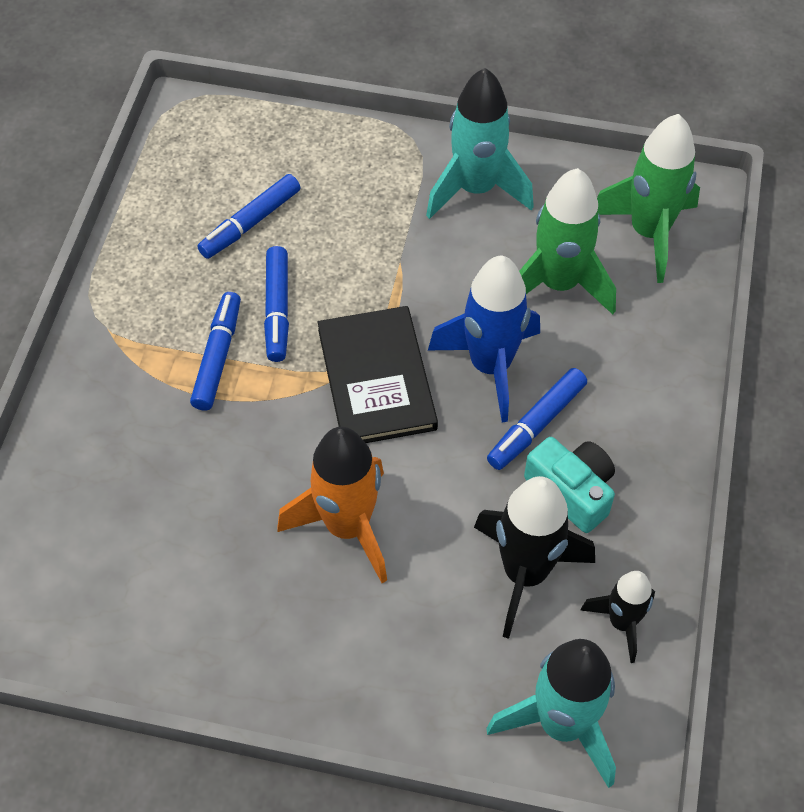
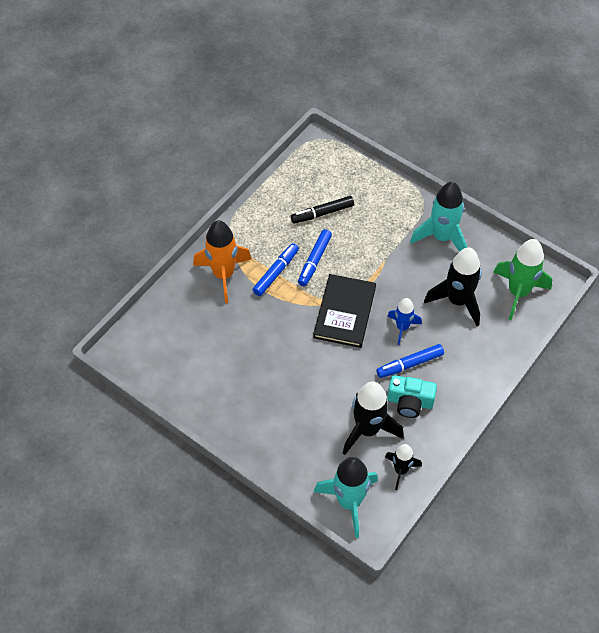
camera: 25 degrees right, 0 degrees up
blue marker [197,174,300,259] -> black marker [291,196,354,224]
orange rocket [277,427,387,583] -> orange rocket moved to [193,220,252,303]
blue rocket [428,256,540,423] -> blue rocket [387,298,422,345], size x0.58
green rocket [519,168,616,315] -> black rocket [424,247,482,326]
turquoise camera [524,437,615,533] -> turquoise camera turned 120 degrees clockwise [387,375,437,418]

